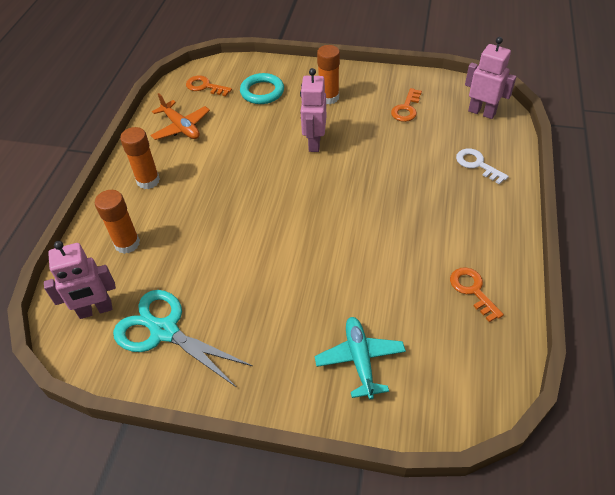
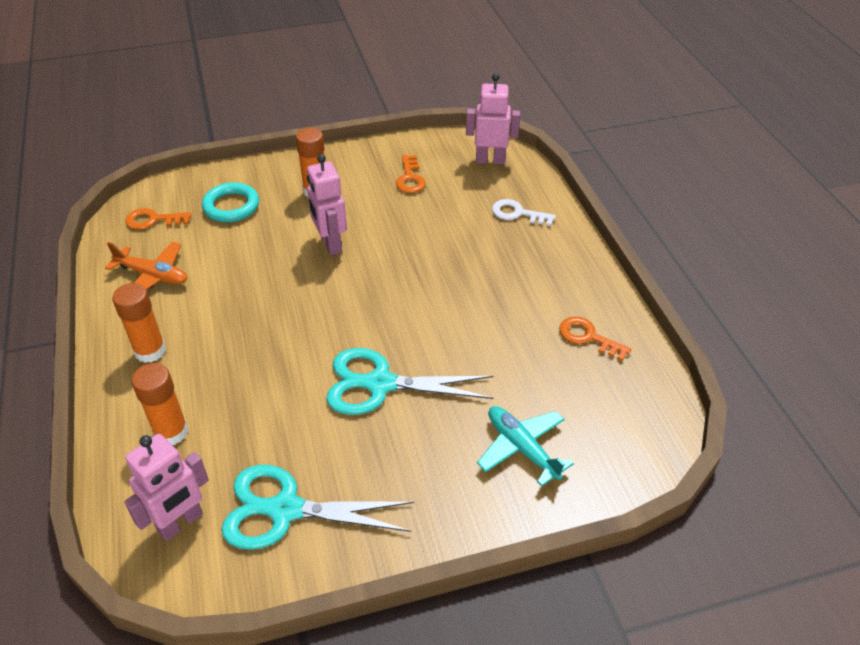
camera: 30 degrees left, 5 degrees down
none -> turquoise scissors [326,348,494,415]

